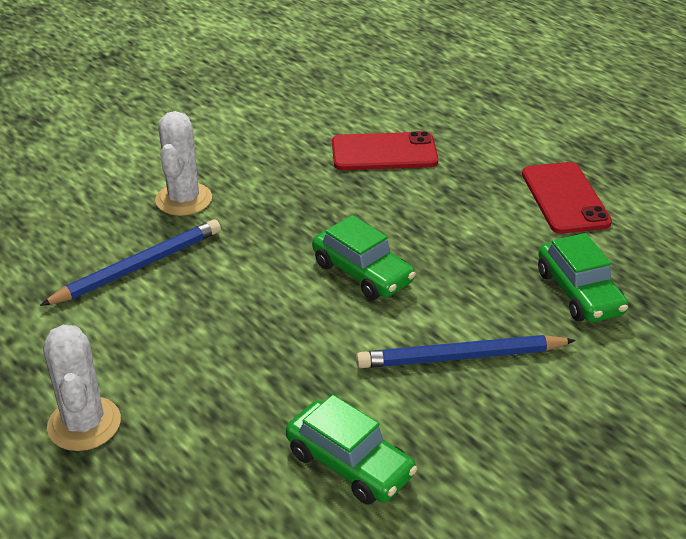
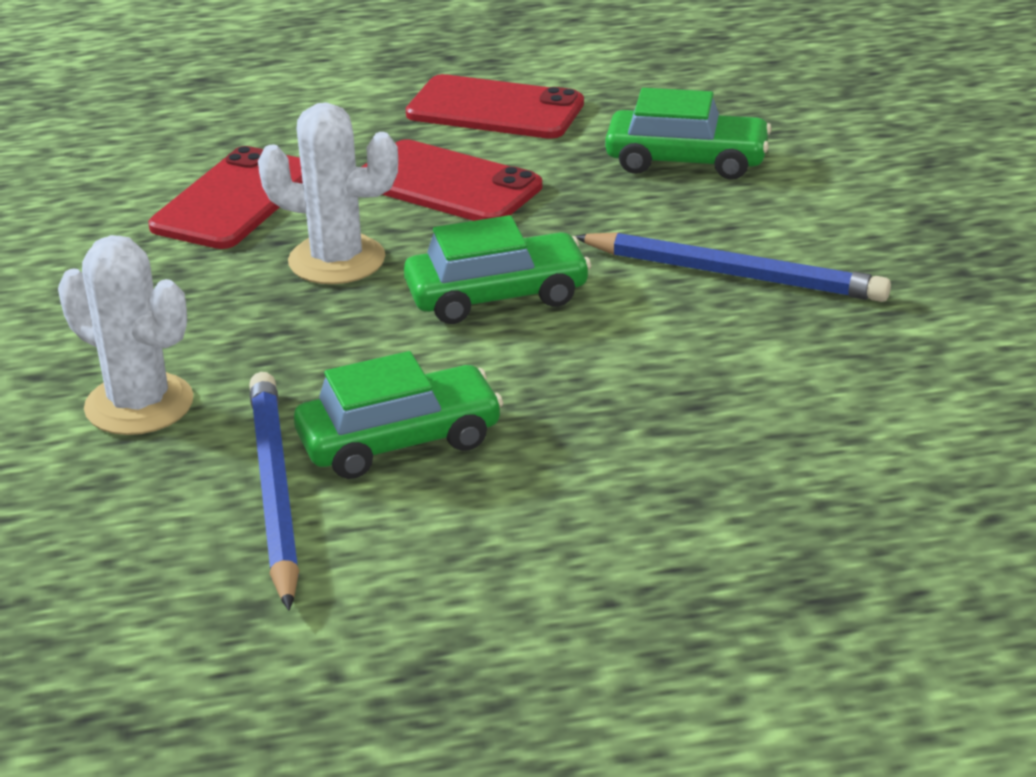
camera: 60 degrees left, 5 degrees down
white cactus [43,325,121,451] -> white cactus moved to [258,102,398,284]
green car [286,395,417,505] -> green car moved to [294,351,503,479]
blue pencil [356,335,576,368] -> blue pencil turned 90 degrees counterclockwise [576,232,891,302]
none -> red phone [362,139,542,221]

